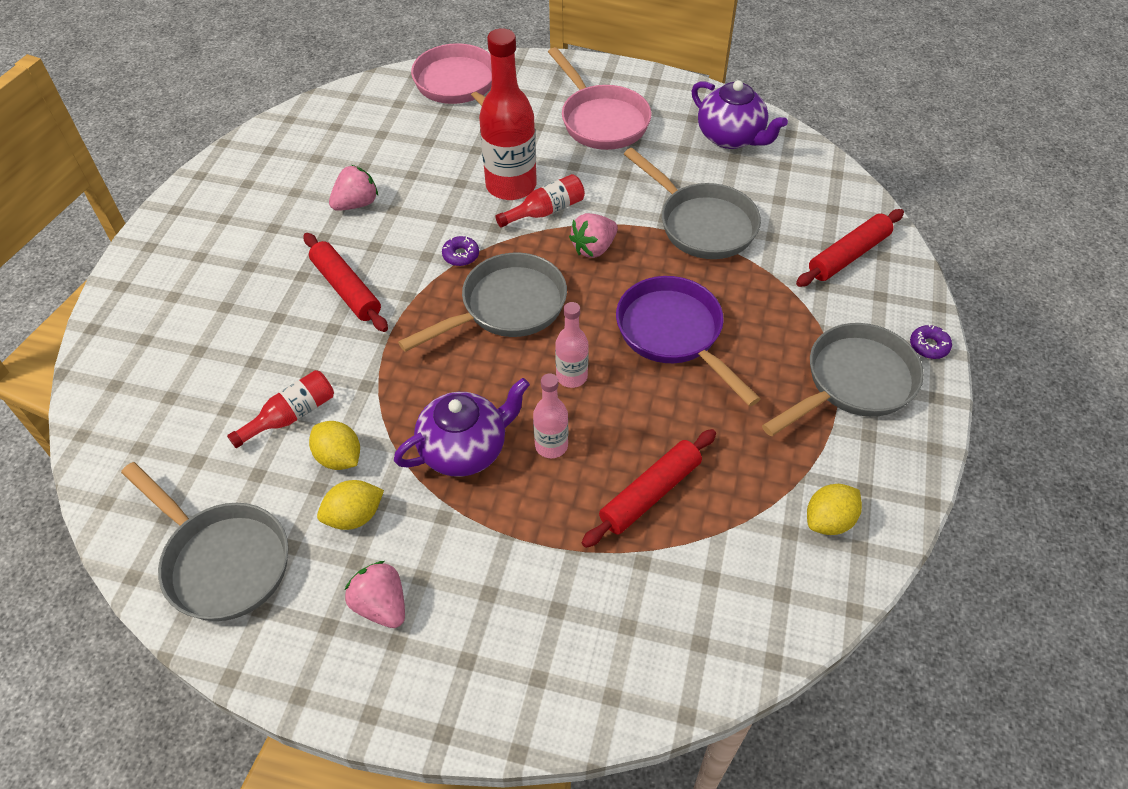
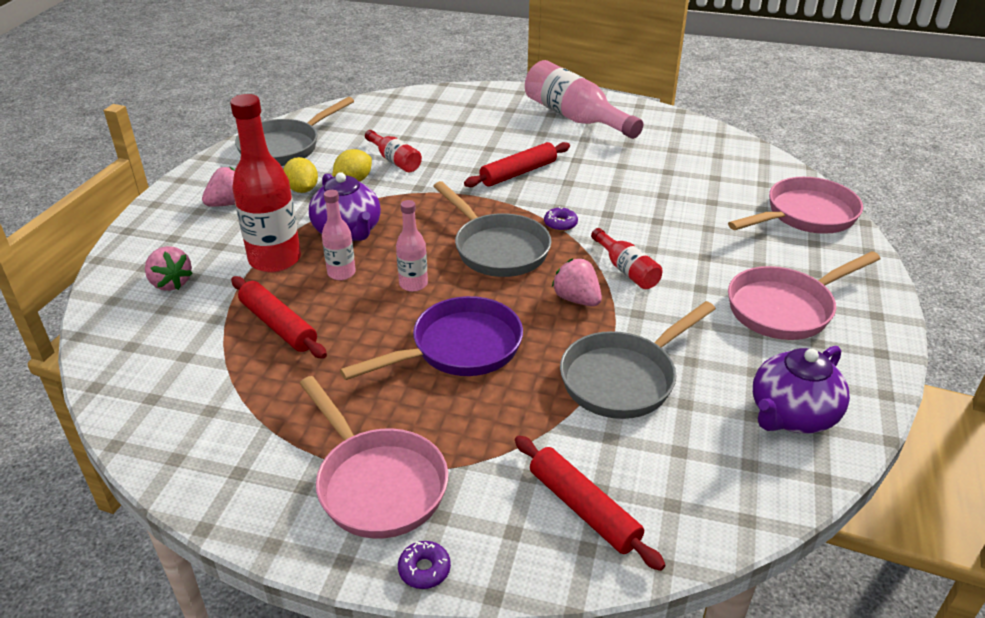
camera: 90 degrees right, 15 degrees down
pink strawberry [329,165,378,211] -> pink strawberry moved to [145,246,193,291]
red bottle [479,28,537,200] -> red bottle moved to [230,94,301,272]
grey pan [762,323,924,436] -> pink pan [299,376,448,539]
yellow lemon [807,484,862,535] -> none
none -> pink bottle [525,60,643,139]

